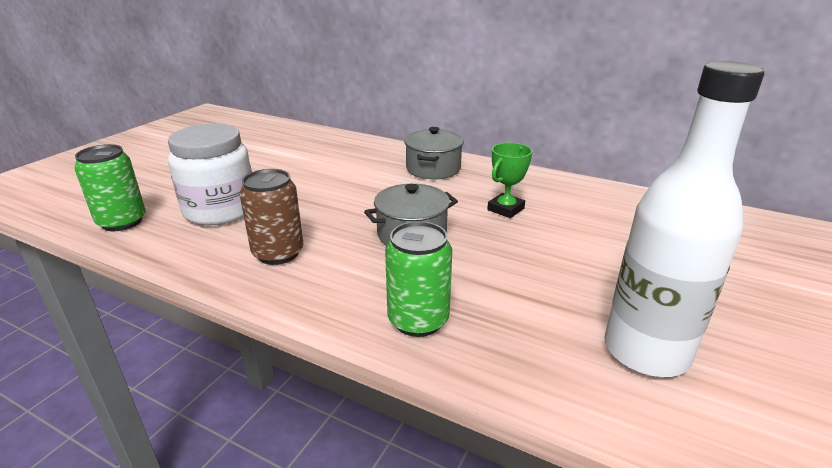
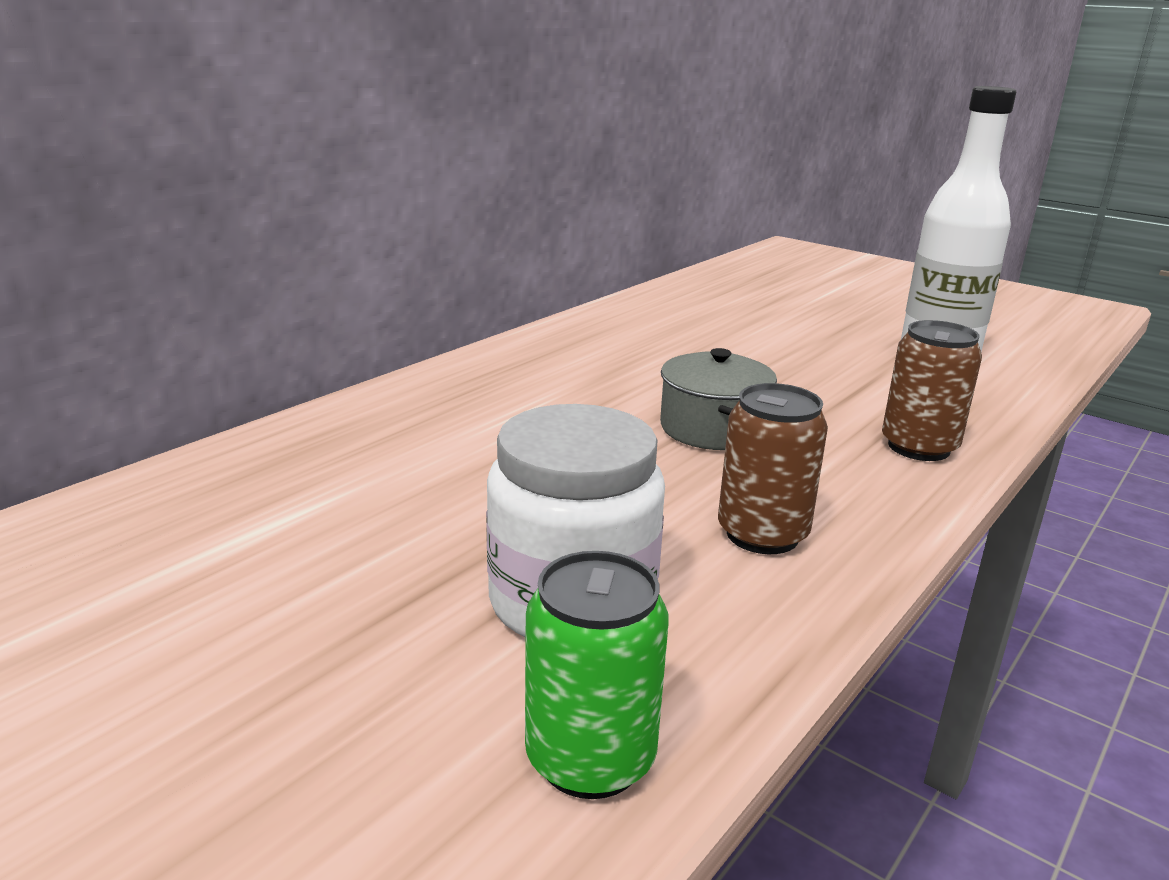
camera: 80 degrees left, 5 degrees down
green can [385,221,452,337] -> brown can [882,320,982,461]
grey pot [404,127,464,179] -> none
green trophy [487,143,532,218] -> none

